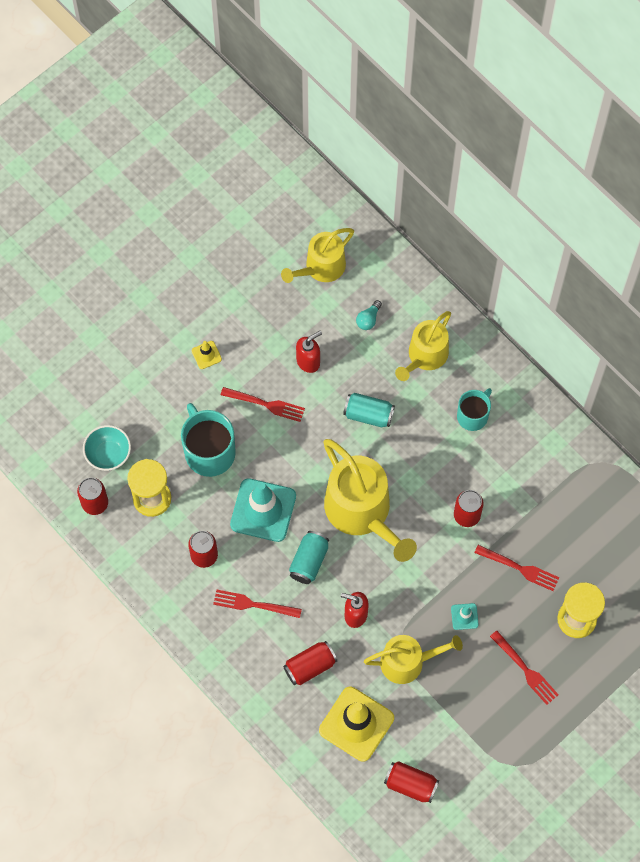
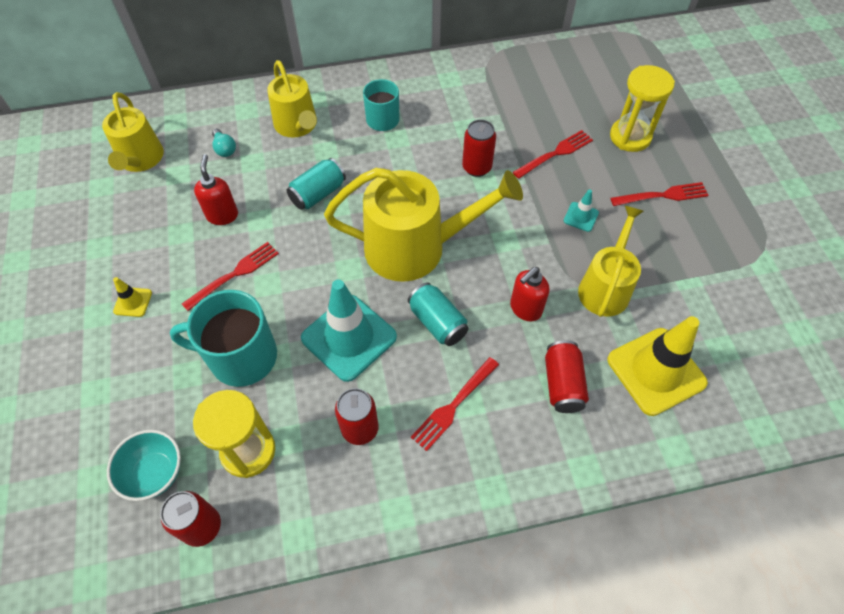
camera: 60 degrees left, 10 degrees down
red can [384,761,439,803] -> none

